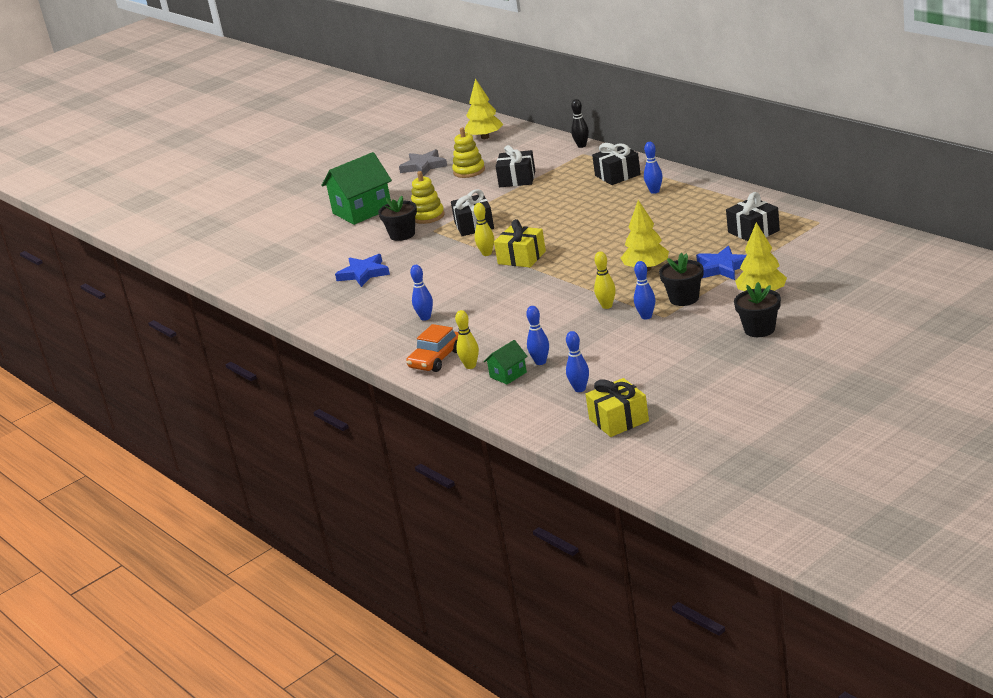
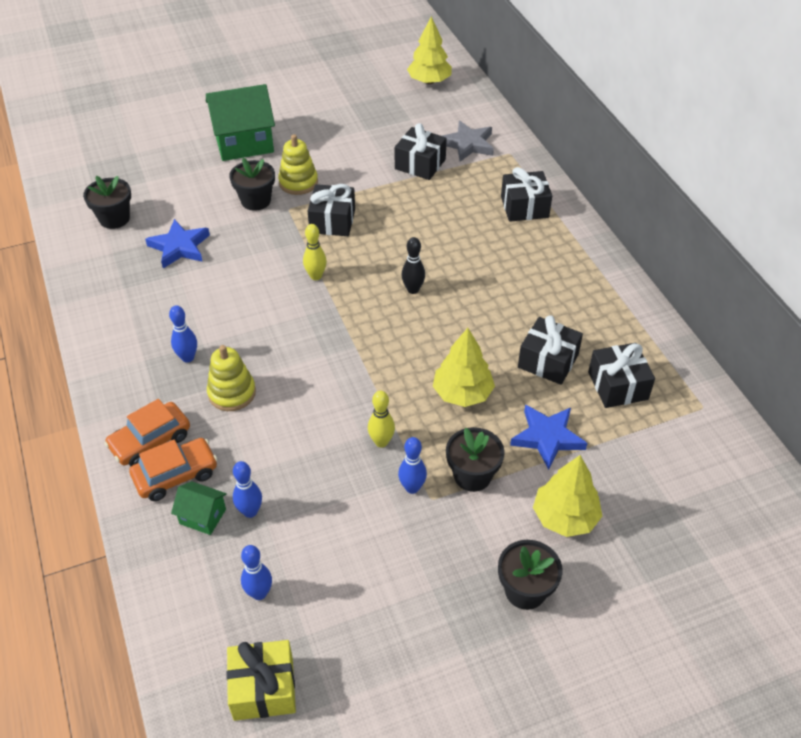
camera: 15 degrees right, 20 degrees up
grey star [399,149,447,177] -> grey star moved to [442,121,494,162]
yellow stacking toy [452,128,485,178] -> yellow stacking toy moved to [207,345,256,411]
yellow bowling pin [455,310,479,369] -> orange car [129,438,218,501]
green house [484,340,528,385] -> green house turned 45 degrees clockwise [171,481,227,535]
yellow gift [494,219,546,268] -> none
black bowling pin [571,99,589,148] -> black bowling pin moved to [401,237,425,294]
blue bowling pin [644,142,663,194] -> none
none -> black flower pot [83,176,131,229]
none -> black gift [518,315,583,385]

